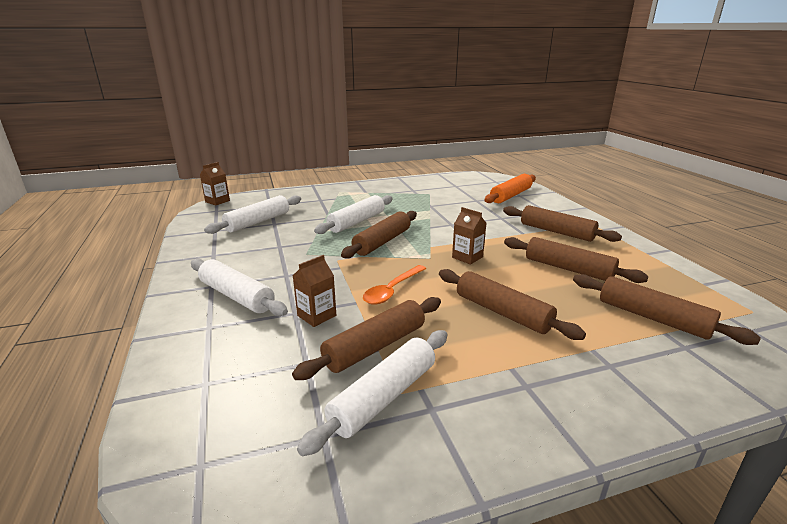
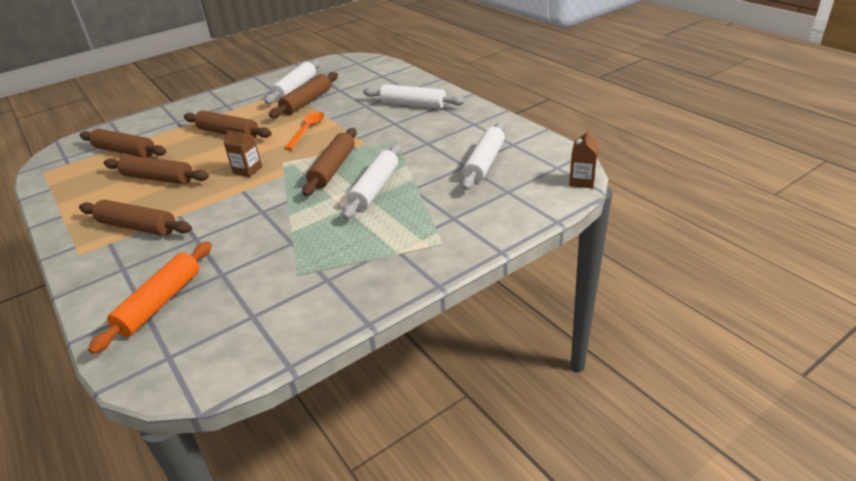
camera: 165 degrees right, 10 degrees up
brown carton [293,255,336,327] -> none

